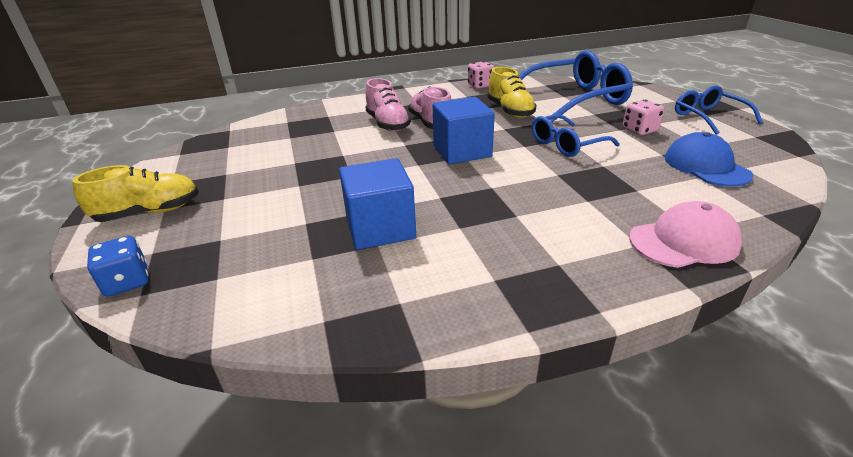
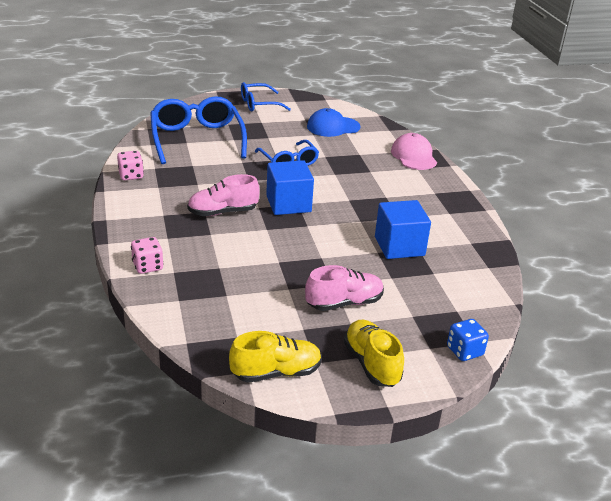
camera: 90 degrees left, 0 degrees up
pink shoe [365,78,411,132] -> pink shoe moved to [305,265,384,311]
yellow shoe [488,67,536,118] -> yellow shoe moved to [229,331,322,383]
pink dice [623,100,664,135] -> pink dice moved to [131,237,164,274]

